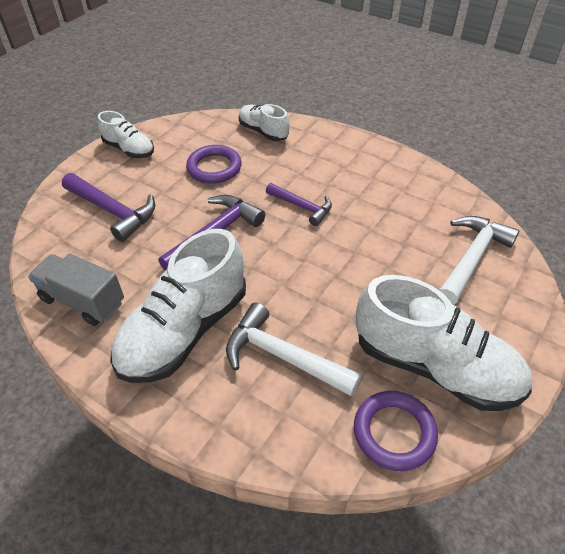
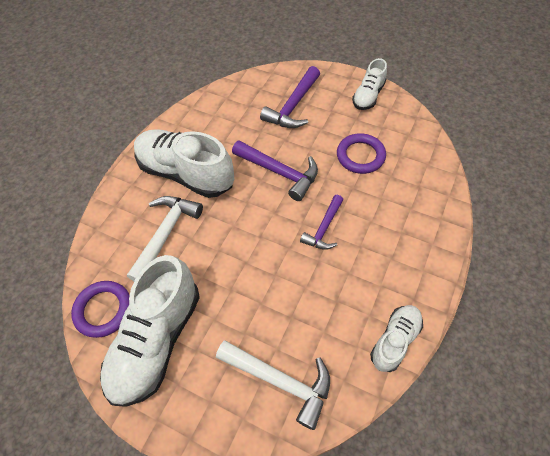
camera: 85 degrees right, 10 degrees up
grey truck [28,254,124,326] -> none
white shoe [239,104,289,141] -> white shoe moved to [370,305,423,372]

